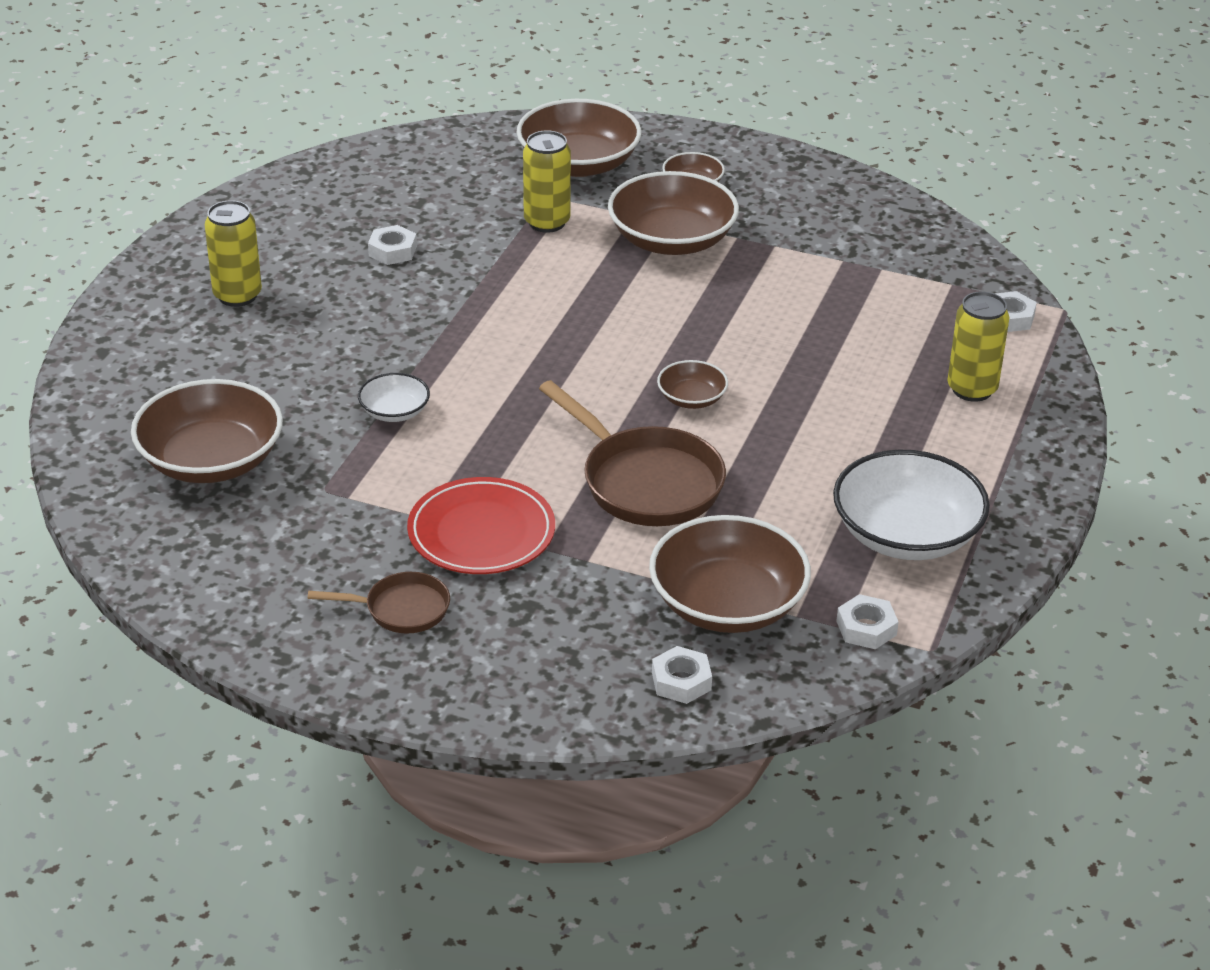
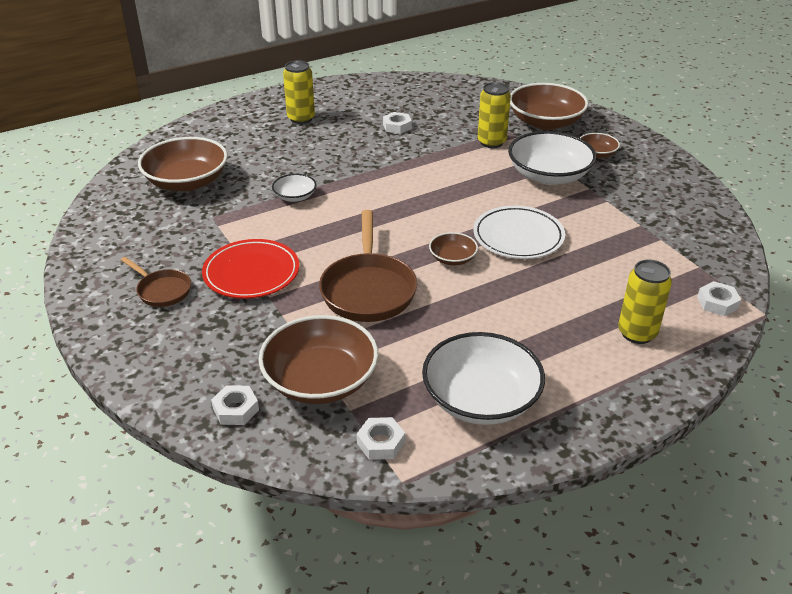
camera: 40 degrees right, 0 degrees up
brown bowl [608,171,739,255] -> white bowl [508,131,596,185]
none -> white plate [473,206,565,259]

